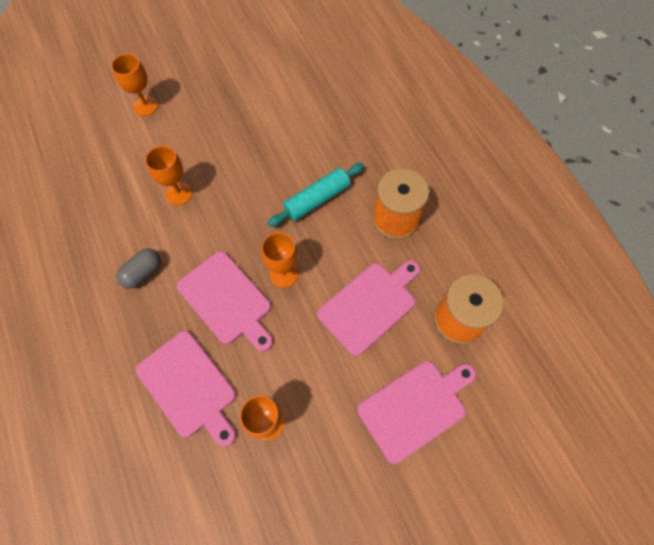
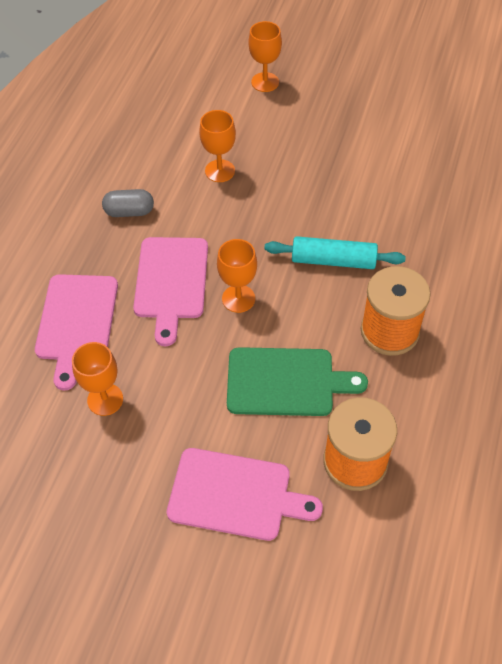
camera: 45 degrees right, 10 degrees down
pink cutting board [317,260,420,356] -> green cutting board [227,347,368,416]

